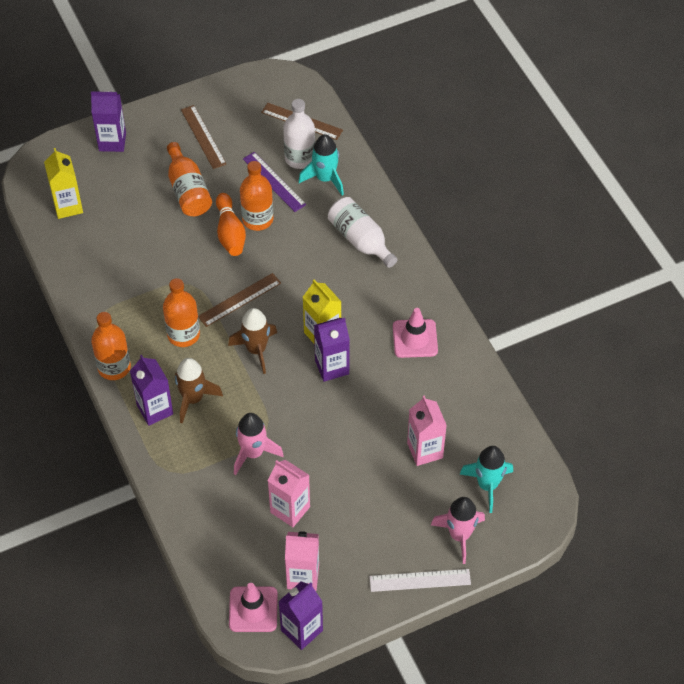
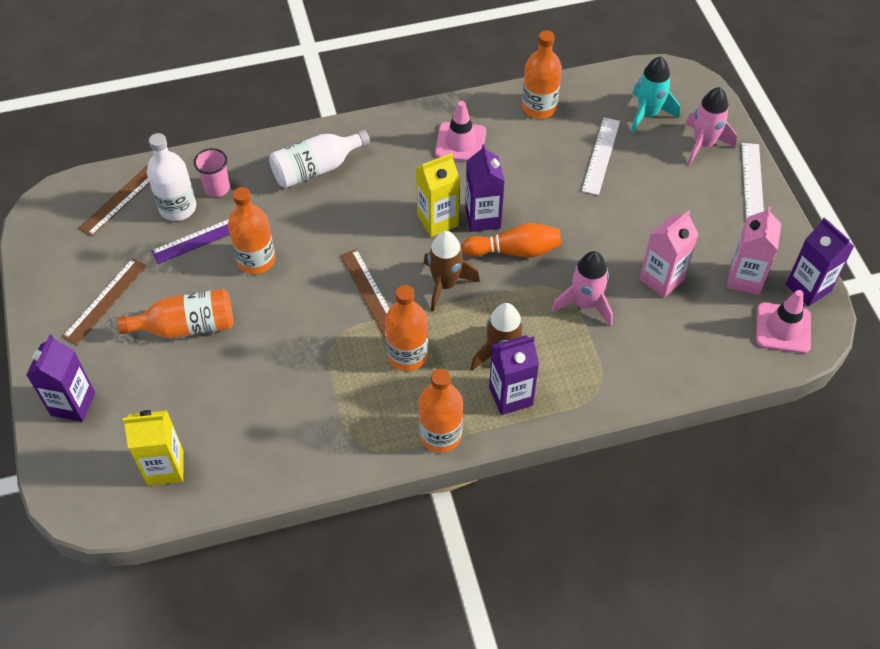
camera: 80 degrees left, 0 degrees up
brown ruler [181,105,226,169] -> brown ruler turned 45 degrees counterclockwise [62,258,147,345]
orange bowling pin [216,193,246,256] -> orange bowling pin moved to [462,223,561,258]
turquoise rocket [298,134,344,196] -> pink cup [194,148,230,197]
pink carton [407,395,447,466] -> white ruler [582,118,620,195]
none -> orange bottle [522,30,562,119]

